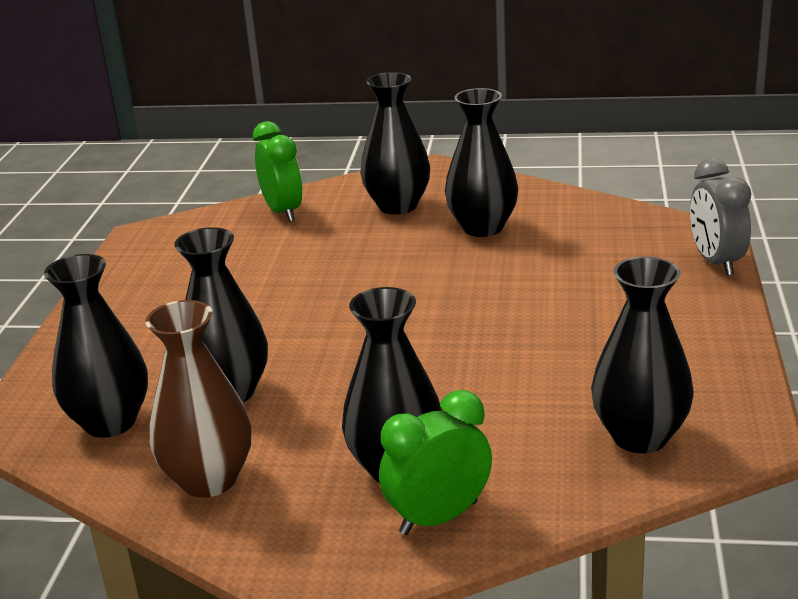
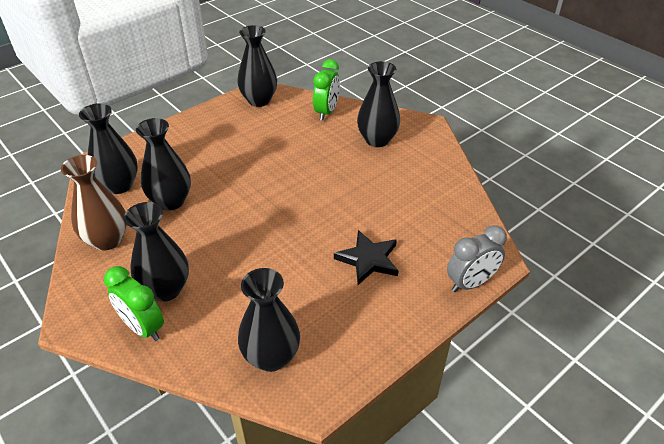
camera: 40 degrees right, 15 degrees up
green clock [379,390,492,535] -> green clock turned 150 degrees counterclockwise [104,266,164,341]
black vase [445,88,518,237] -> black vase moved to [237,25,277,107]
grey clock [690,158,751,276] -> grey clock turned 150 degrees counterclockwise [447,225,507,292]
none -> black star [334,230,399,285]

